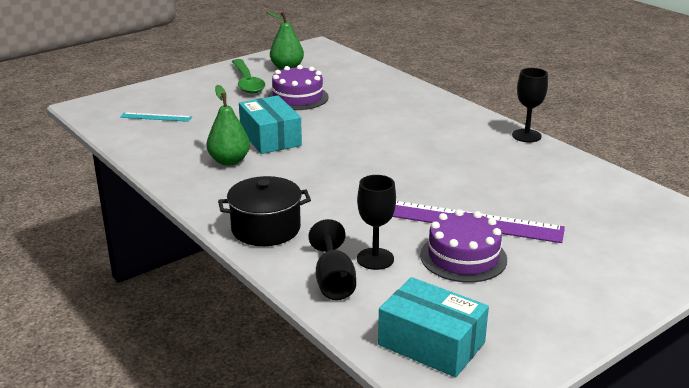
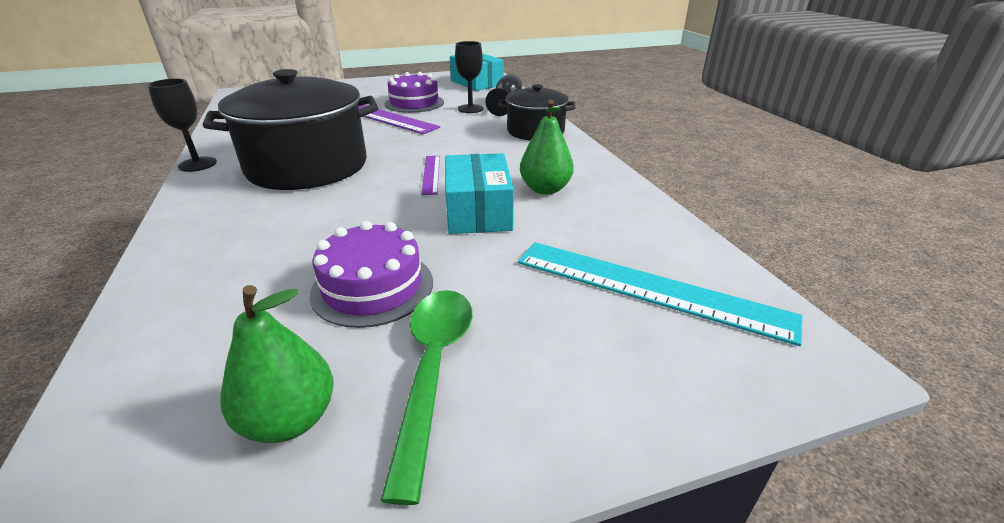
camera: 160 degrees left, 5 degrees up
turquoise ruler [120,112,192,122] -> turquoise ruler [518,242,802,346], size x2.04
none -> black pot [203,69,378,190]
none -> purple ruler [421,156,440,195]

